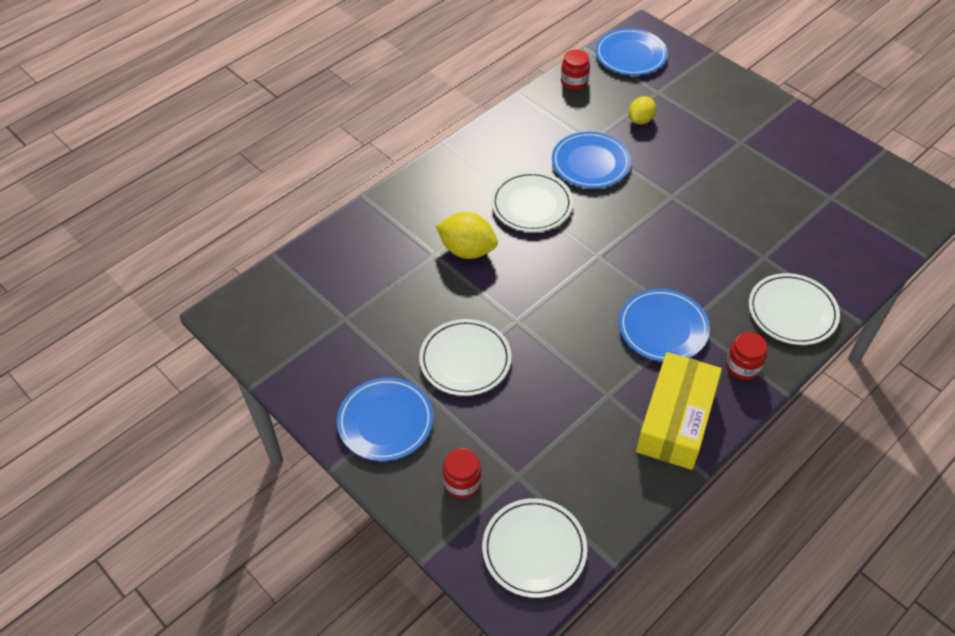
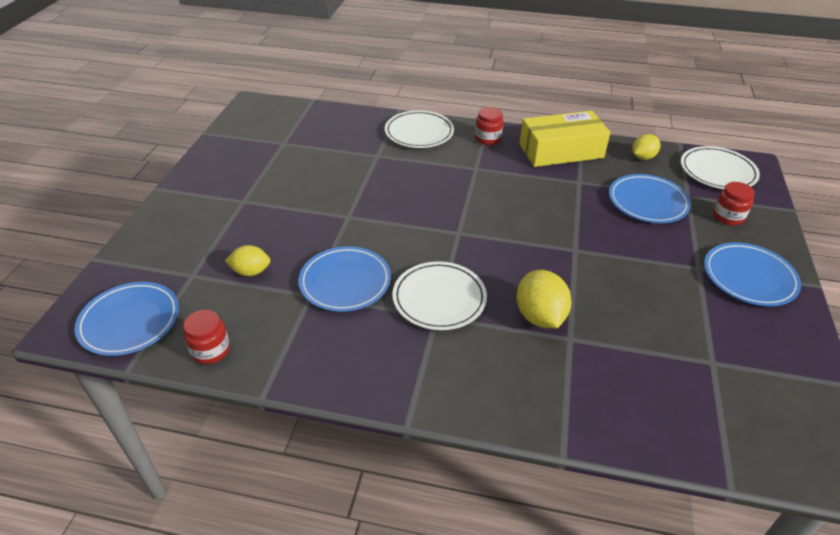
camera: 125 degrees left, 10 degrees down
white plate [419,319,511,396] -> none
blue plate [619,289,710,362] -> blue plate moved to [609,174,691,223]
none -> yellow lemon [632,134,660,160]

